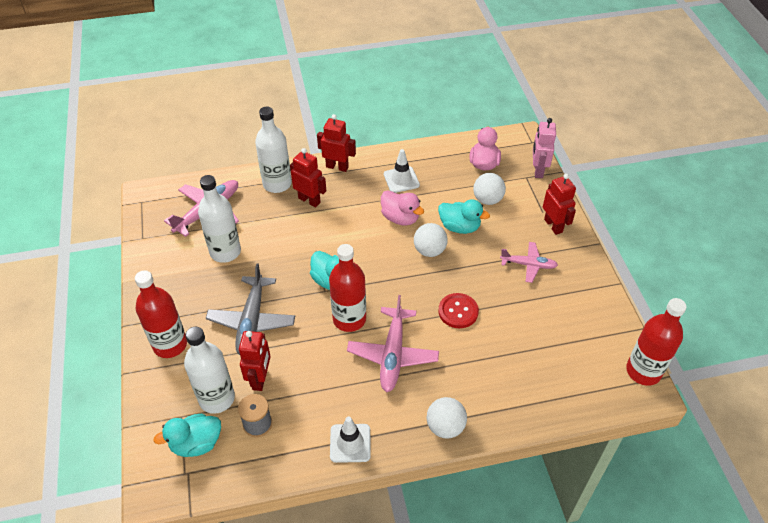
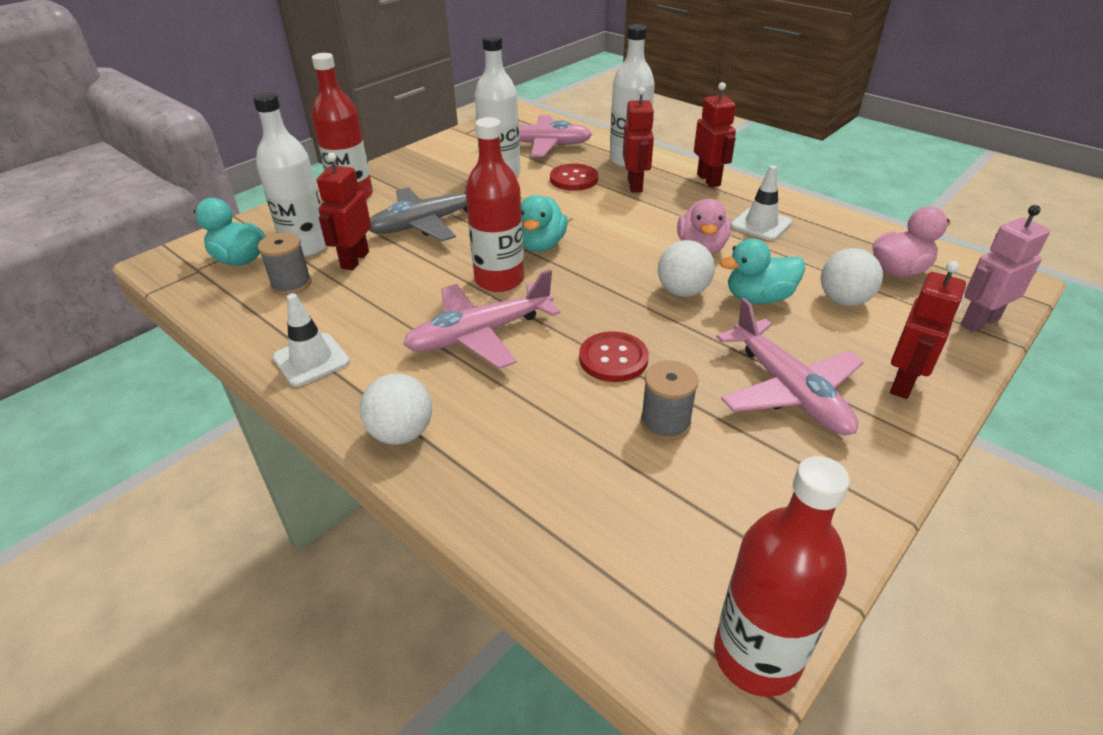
camera: 55 degrees right, 10 degrees down
red robot [239,331,271,391] -> red robot turned 135 degrees clockwise [317,152,371,270]
turquoise duck [438,199,490,234] -> turquoise duck turned 90 degrees clockwise [720,238,805,304]
pink plane [500,242,558,283] -> pink plane [716,298,864,435], size x1.60
none -> red button [550,164,598,191]
none -> grey spool [640,361,699,441]

